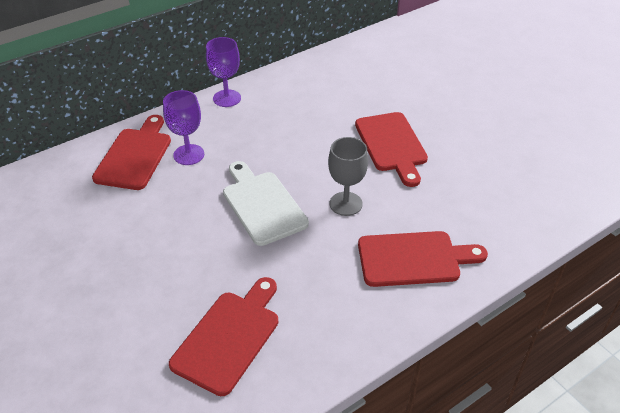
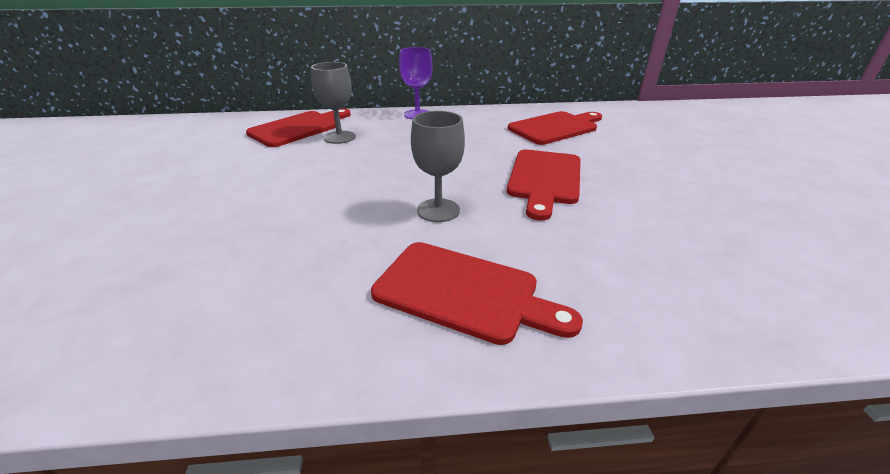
camera: 30 degrees right, 10 degrees down
purple goblet [163,90,204,165] -> grey goblet [311,62,356,144]
red cutting board [169,277,278,396] -> red cutting board moved to [508,111,602,145]
white cutting board [223,161,309,246] -> none

